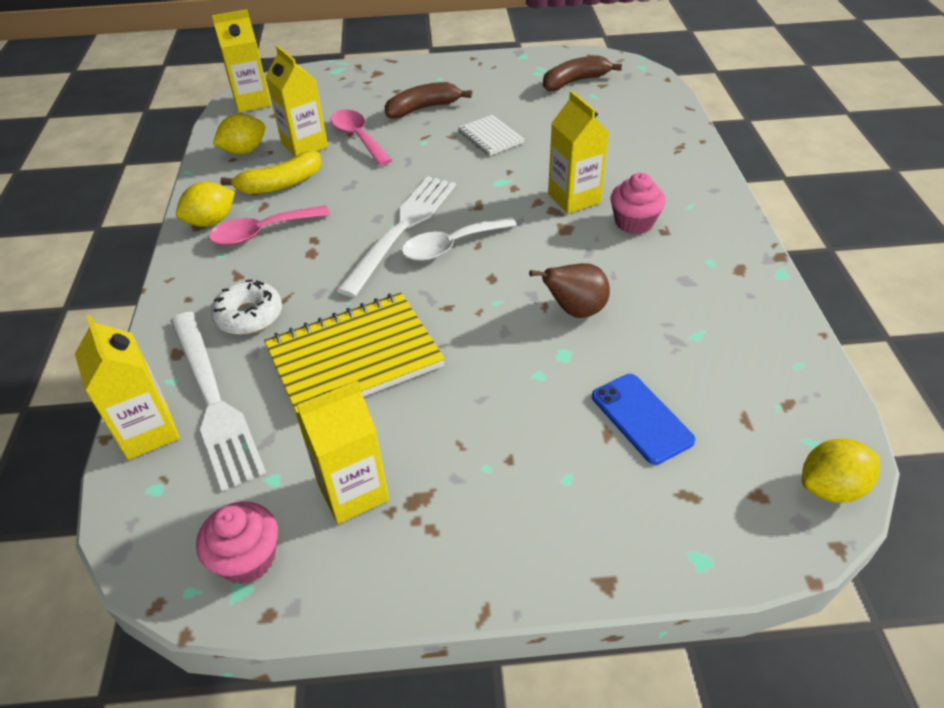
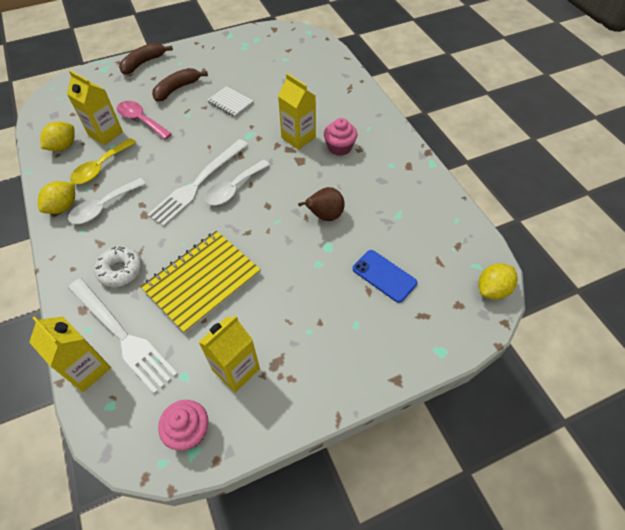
camera: 20 degrees left, 10 degrees up
pink spoon [209,205,330,245] -> white spoon [68,178,146,224]
yellow carton [212,9,271,112] -> none
yellow banana [220,151,322,194] -> yellow spoon [70,138,136,184]
white fork [337,176,456,297] -> white fork turned 150 degrees counterclockwise [147,139,248,227]
brown banana [543,55,622,91] -> brown banana moved to [119,43,173,75]

